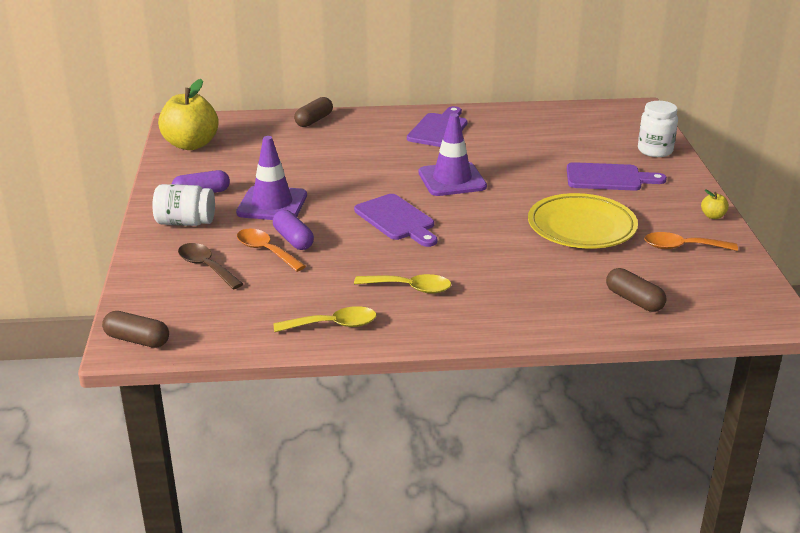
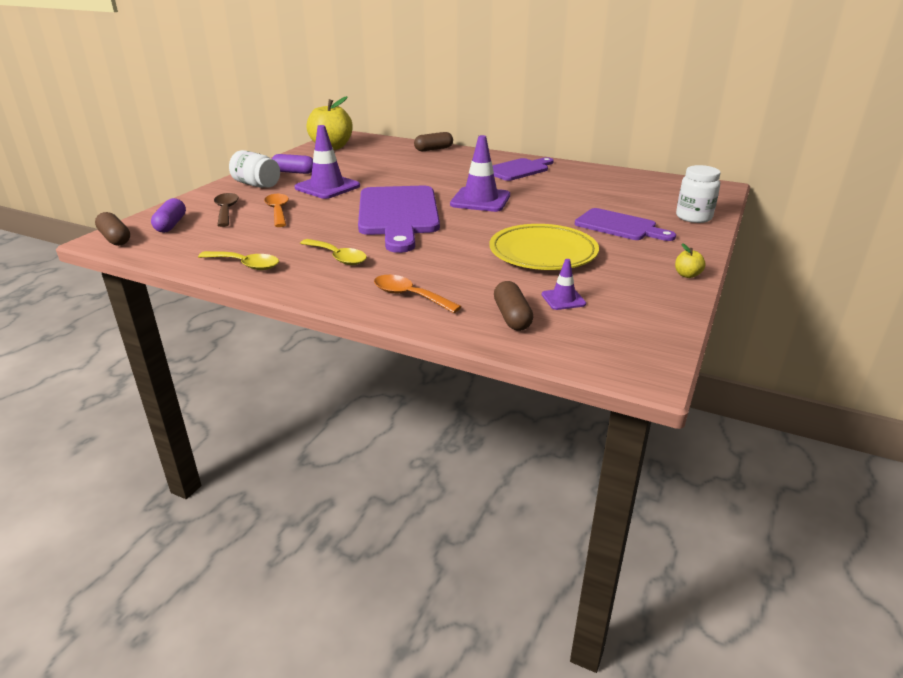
camera: 30 degrees right, 0 degrees up
purple capsule [273,210,314,250] -> purple capsule moved to [151,198,186,233]
purple cutting board [354,194,437,247] -> purple cutting board [358,186,440,253], size x1.68
orange spoon [644,232,738,251] -> orange spoon moved to [374,275,462,313]
none -> purple traffic cone [542,259,586,310]

